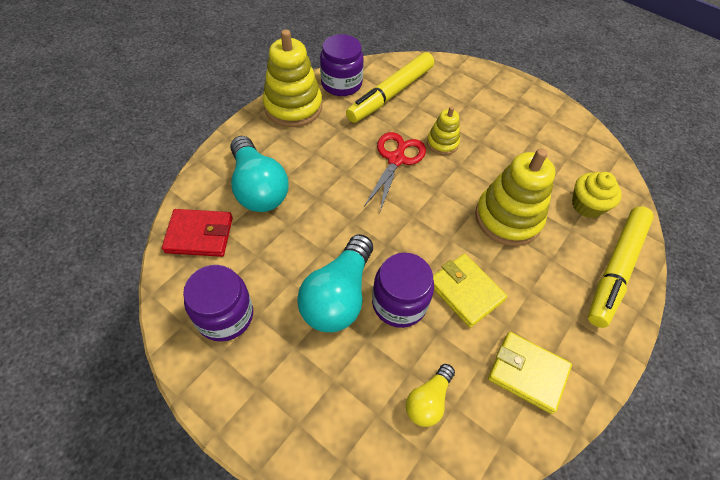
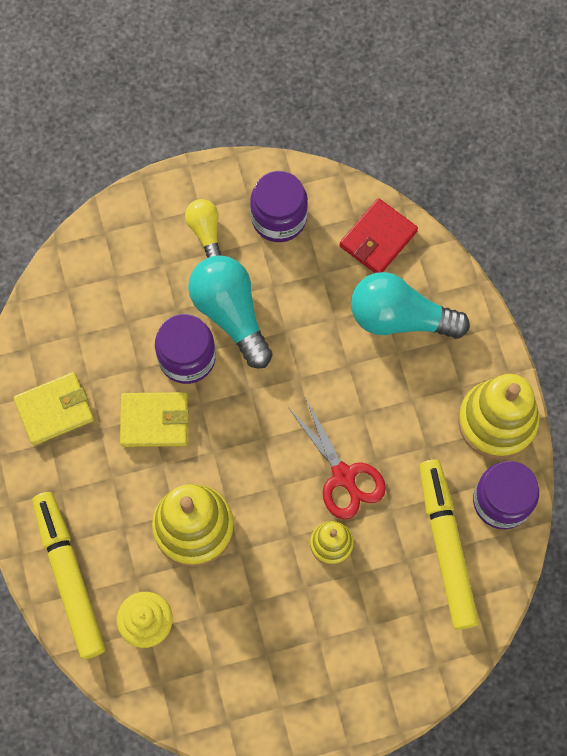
camera: 130 degrees right, 15 degrees up
yellow light bulb [406,364,455,427] -> yellow light bulb moved to [185,199,222,258]

